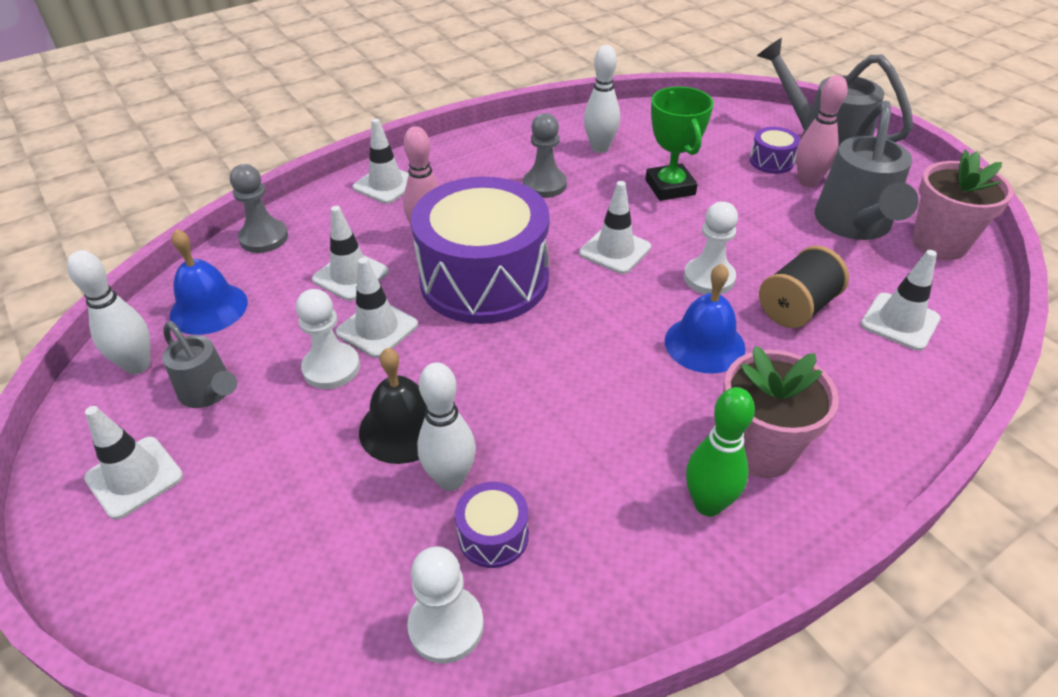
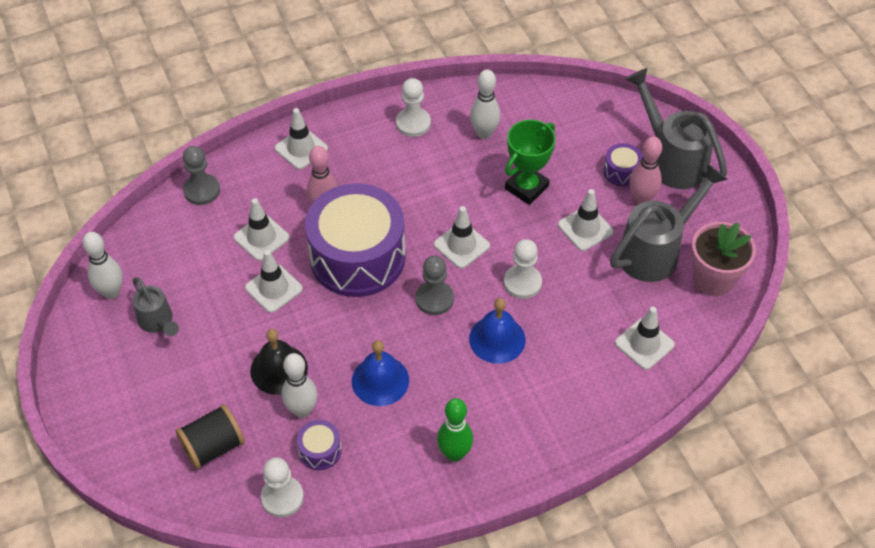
camera: 10 degrees right, 10 degrees up
white traffic cone [84,406,183,520] -> white traffic cone moved to [558,189,613,251]
blue bell [170,229,248,335] -> blue bell moved to [352,340,409,406]
white pawn [296,289,360,389] -> white pawn moved to [396,78,431,137]
grey pawn [523,113,567,198] -> grey pawn moved to [416,256,454,315]
green trophy [645,86,714,201] -> green trophy turned 45 degrees clockwise [505,120,556,205]
pink flower pot [723,346,839,478] -> none
black spool [759,246,849,328] -> black spool moved to [176,404,245,469]
grey watering can [815,101,919,240] -> grey watering can turned 150 degrees counterclockwise [610,164,728,282]

